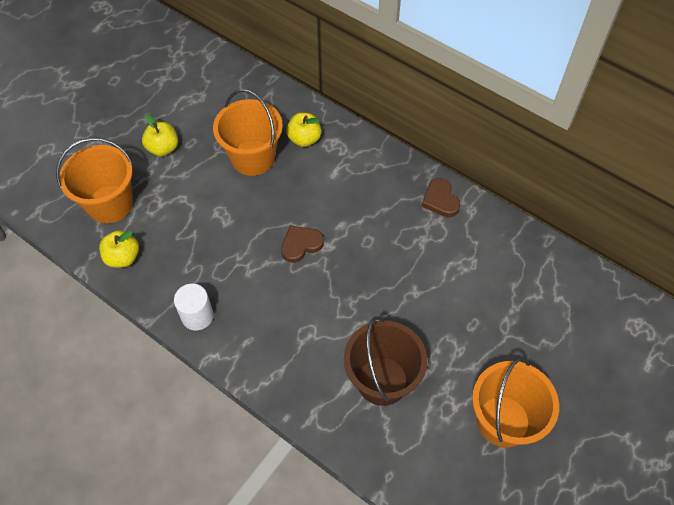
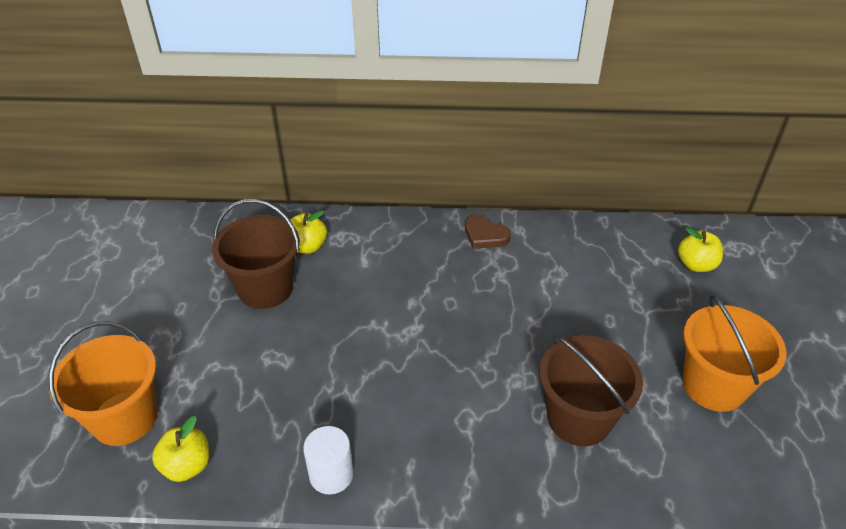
camera: 35 degrees left, 15 degrees down
yellow apple [142,114,178,156] -> yellow apple moved to [678,227,723,272]
orange bucket [213,89,283,176] -> brown bucket [212,199,300,309]
brown heart [281,226,324,263] -> none

